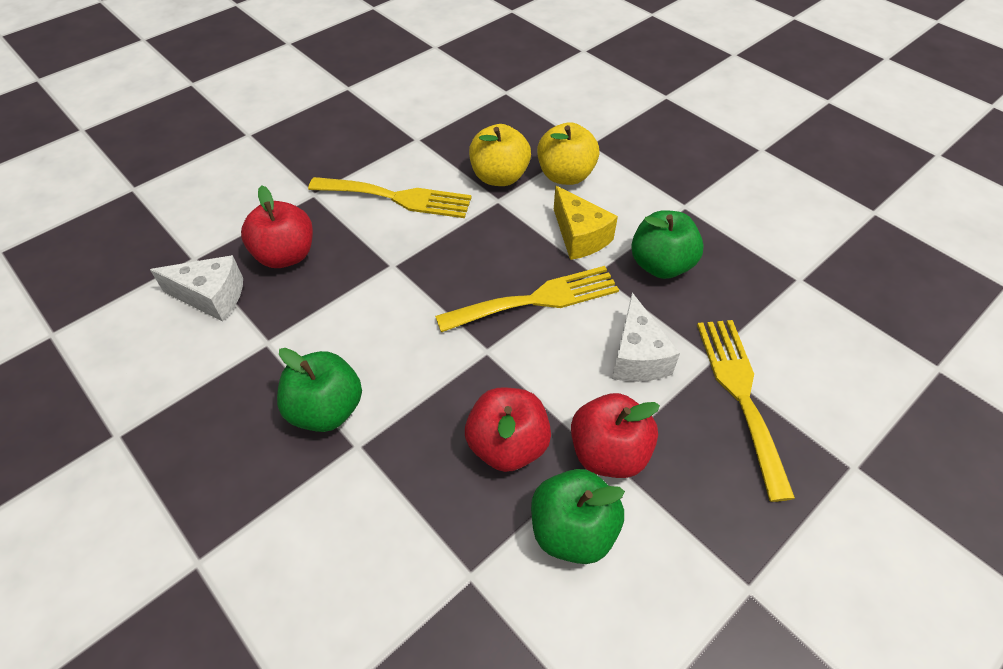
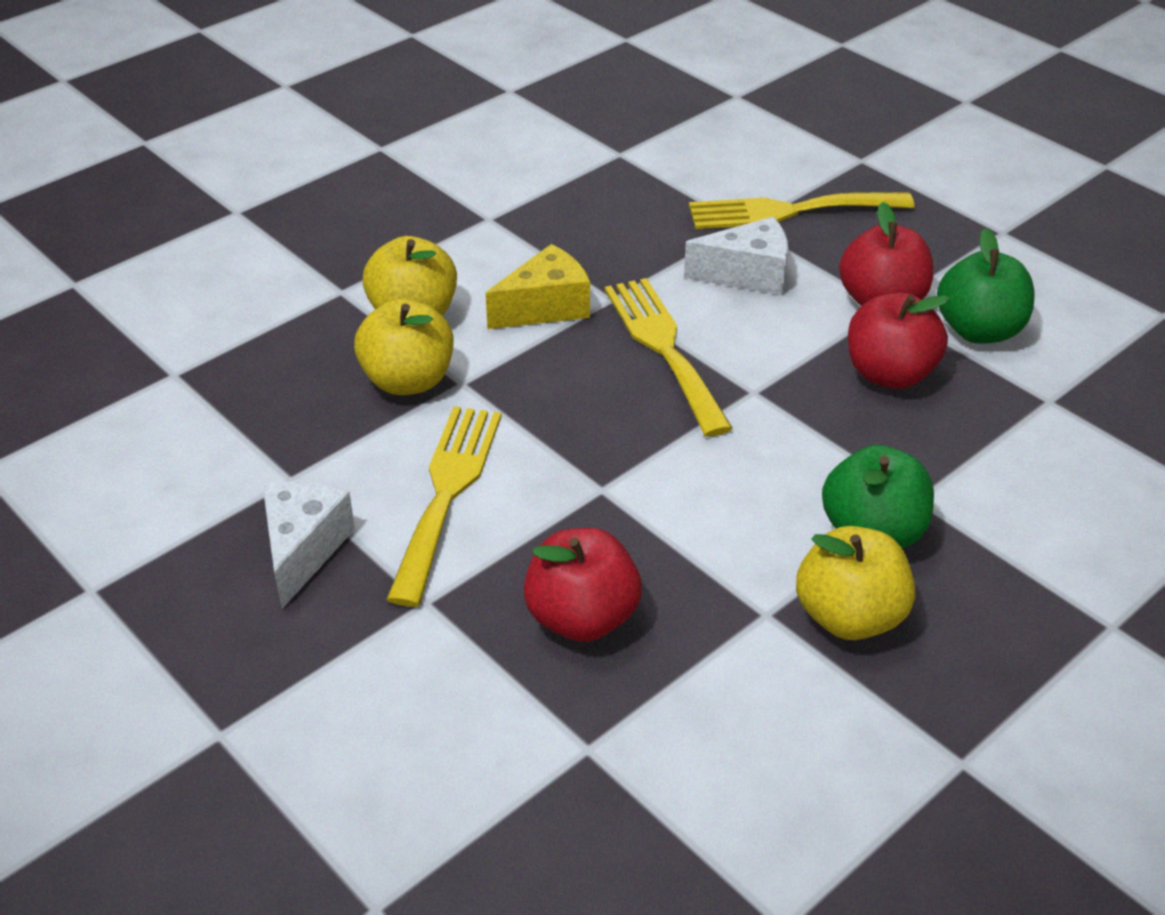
camera: 90 degrees left, 10 degrees down
white cheese [150,255,243,321] -> white cheese moved to [262,481,355,609]
green apple [631,210,704,279] -> none
none -> yellow apple [796,526,915,640]

